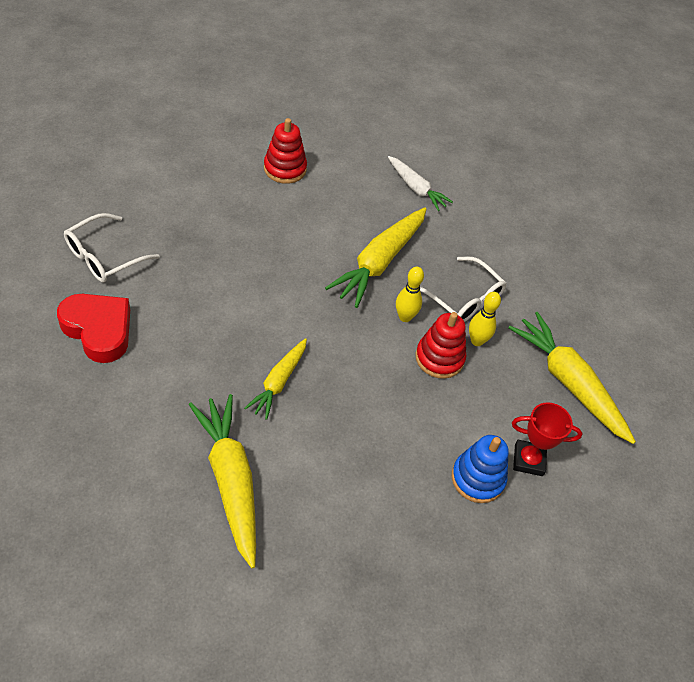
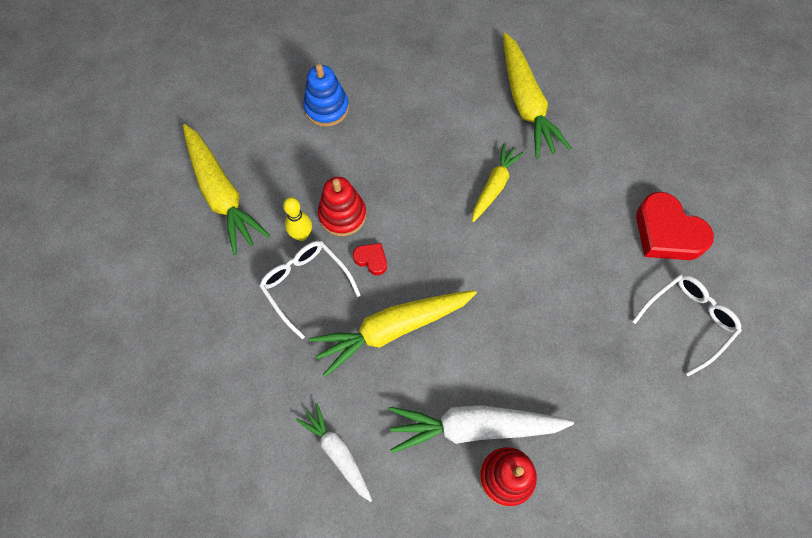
camera: 170 degrees left, 15 degrees up
yellow carrot [325,207,427,308] -> yellow carrot turned 150 degrees counterclockwise [309,290,477,377]
yellow bowling pin [396,267,424,322] -> red heart [353,243,387,275]
red trophy [512,402,582,476] -> none
none -> white carrot [389,405,574,453]

